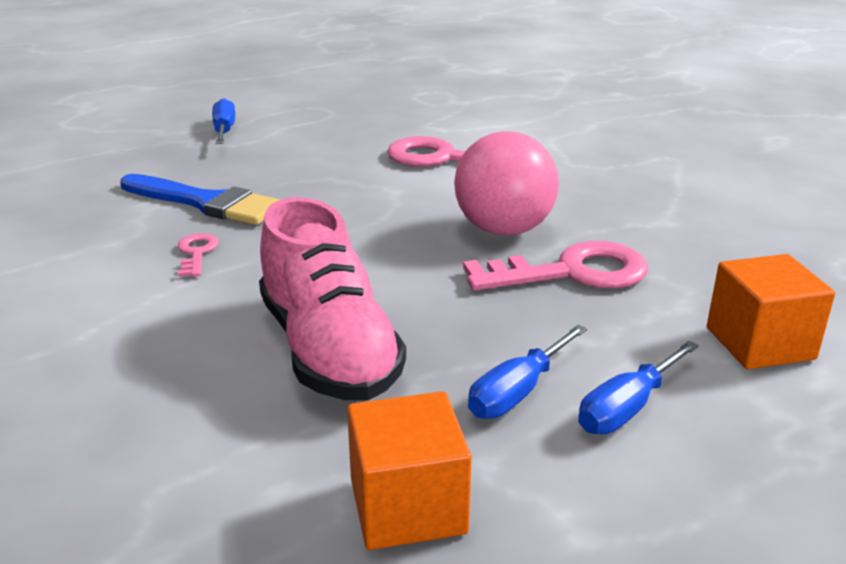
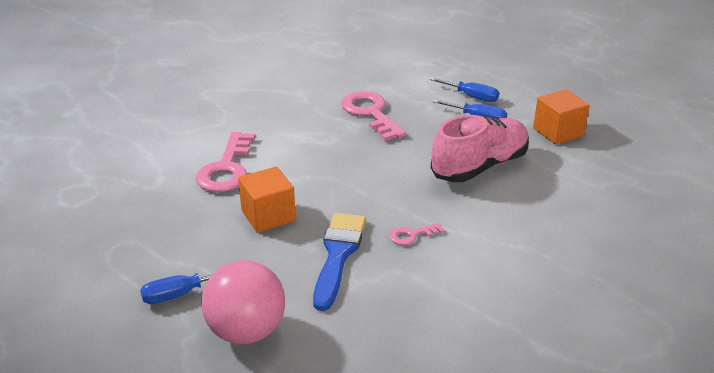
camera: 105 degrees left, 5 degrees up
pink ball [454,131,559,236] -> pink ball moved to [201,260,285,344]
orange cube [707,254,835,369] -> orange cube moved to [238,166,296,233]

